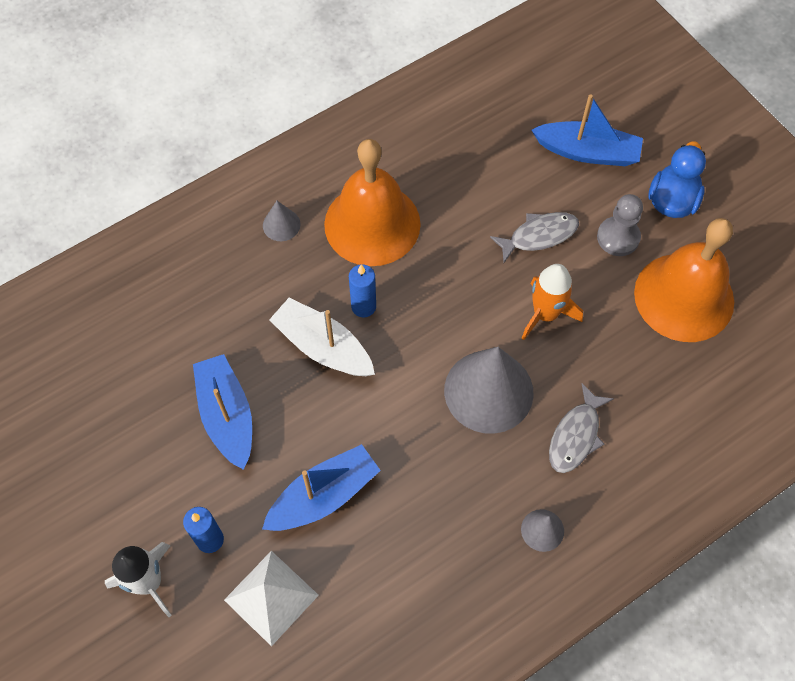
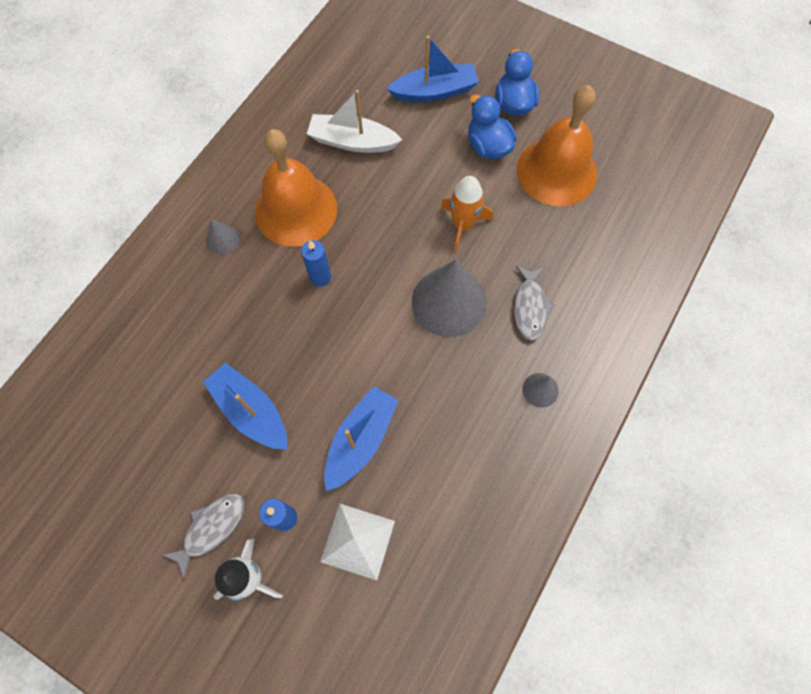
camera: 25 degrees left, 5 degrees up
white boat [269,298,375,376] -> white boat moved to [307,90,402,153]
grey fish [490,212,579,263] -> grey fish moved to [162,494,245,580]
grey pawn [597,194,643,256] -> blue duck [468,94,517,159]

